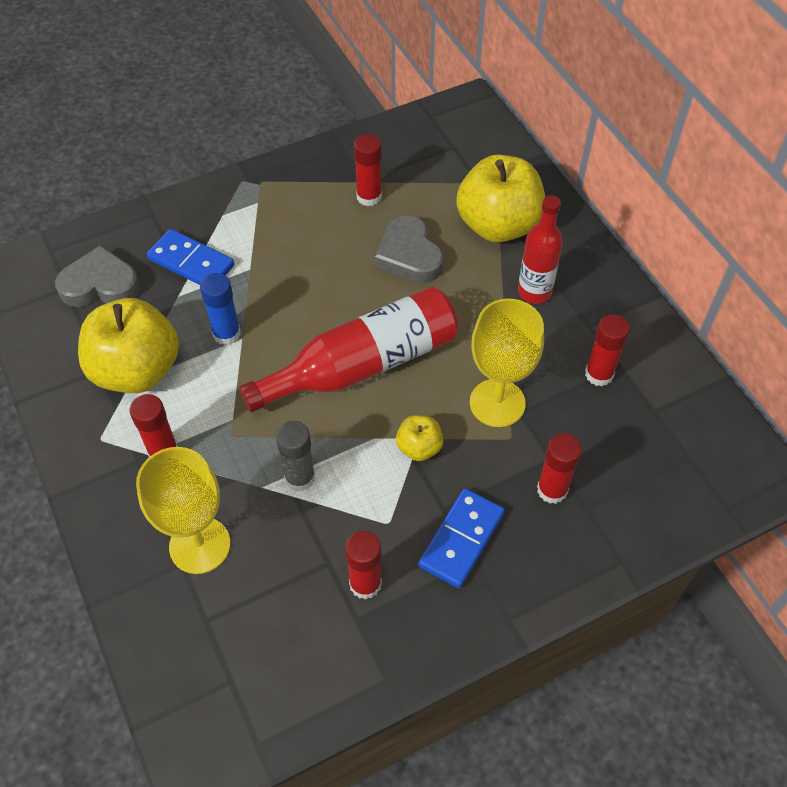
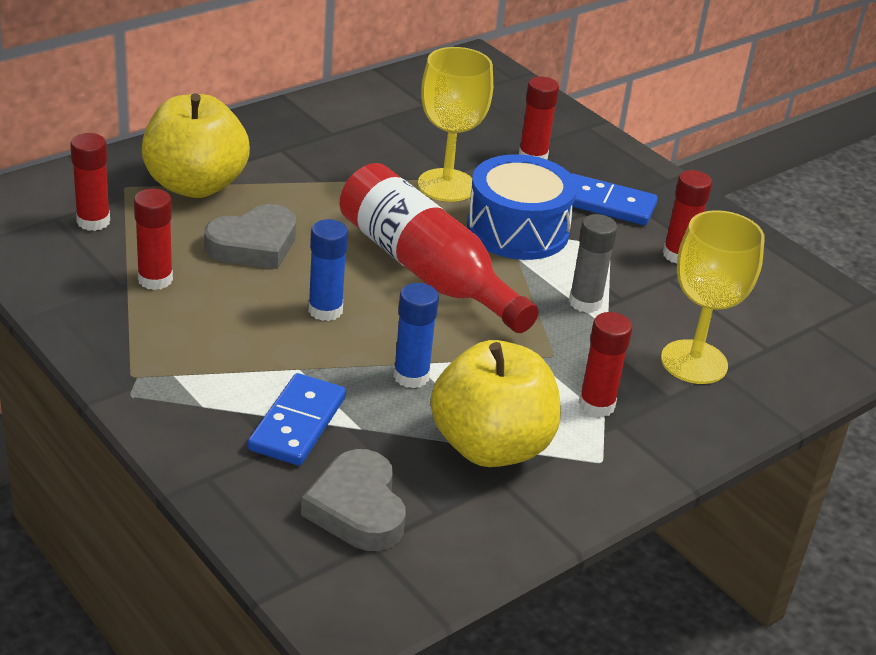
camera: 105 degrees left, 20 degrees down
yellow apple [396,415,443,461] -> blue drum [467,154,577,260]
red bottle [518,195,563,304] -> none
red glue stick [585,314,630,386] -> red glue stick moved to [70,133,110,231]
none -> blue glue stick [308,219,348,321]

